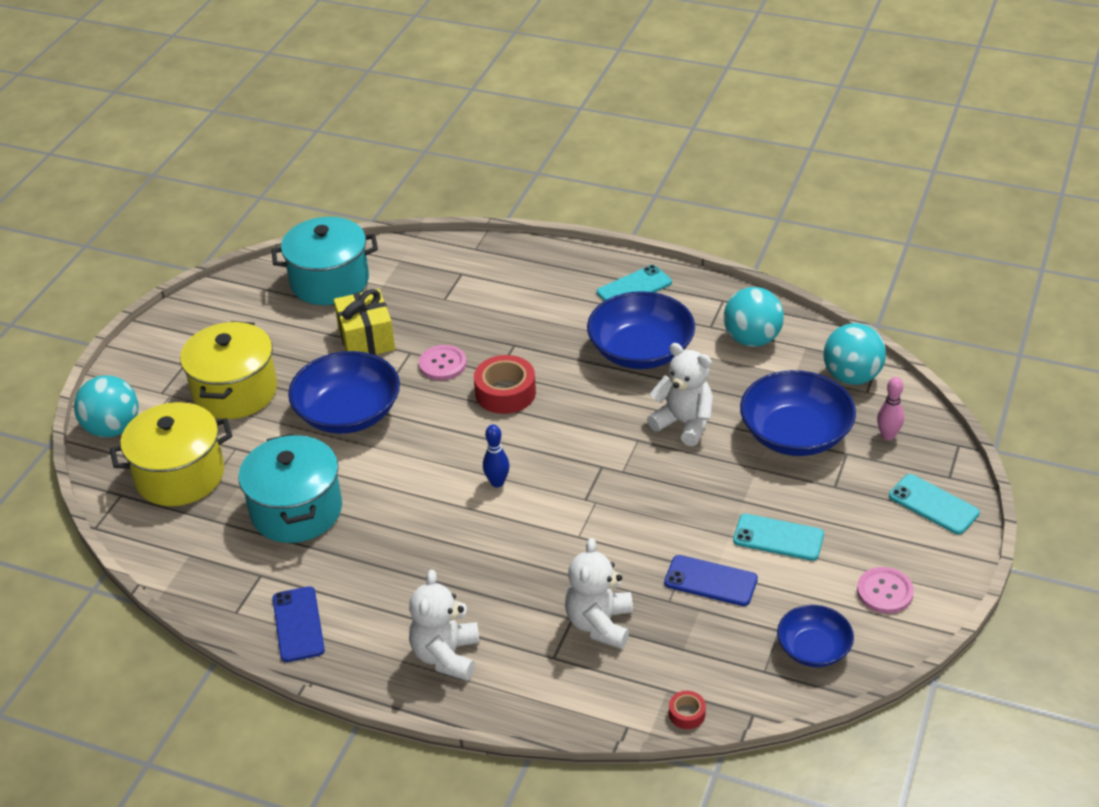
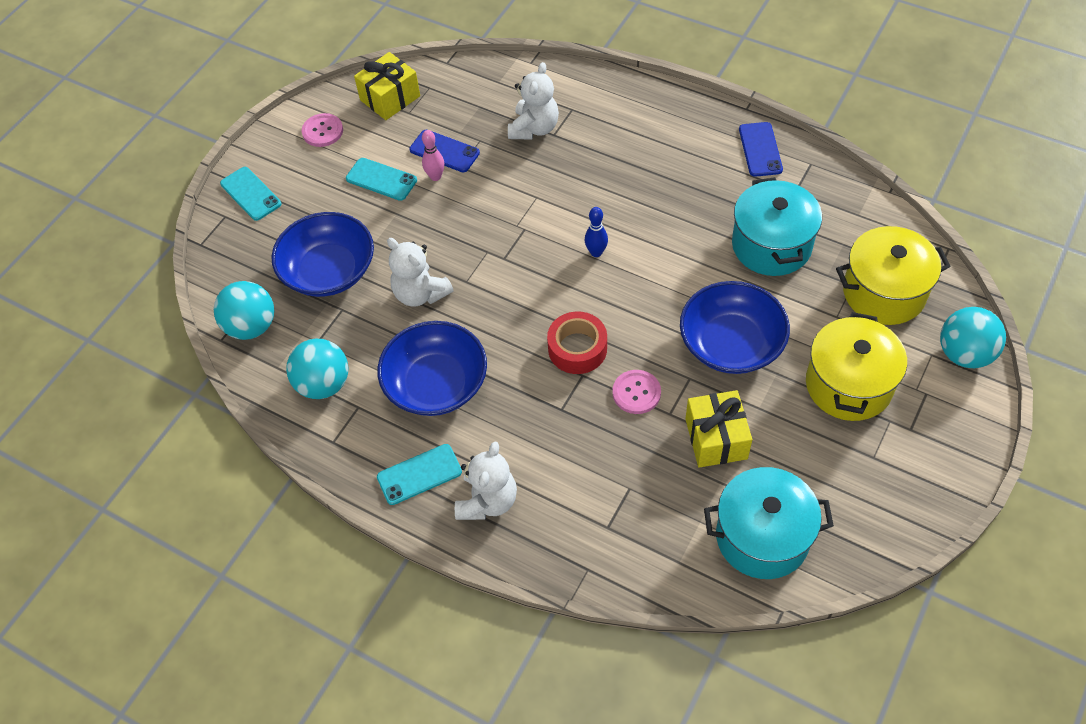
camera: 170 degrees left, 15 degrees up
white teddy bear [409,570,480,681] -> white teddy bear moved to [455,441,517,520]
red tape [669,691,706,729] -> none
blue bowl [777,605,854,667] -> yellow gift [354,52,420,120]
pink bowling pin [877,377,904,440] -> pink bowling pin moved to [422,130,444,181]

